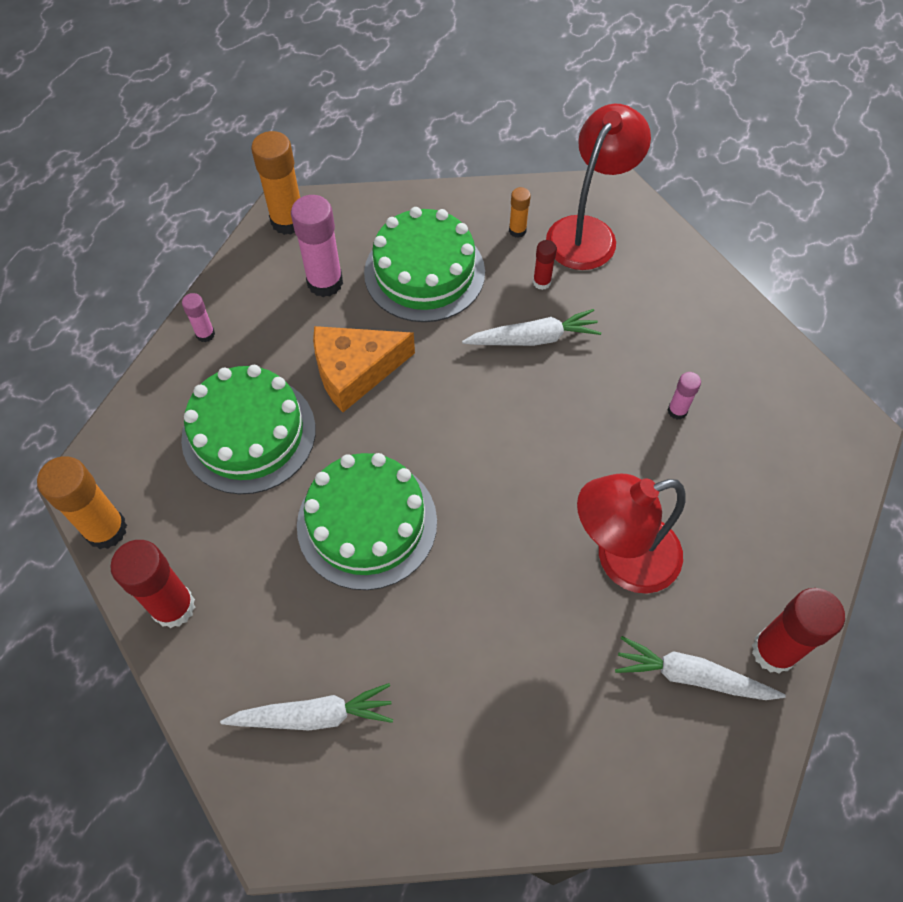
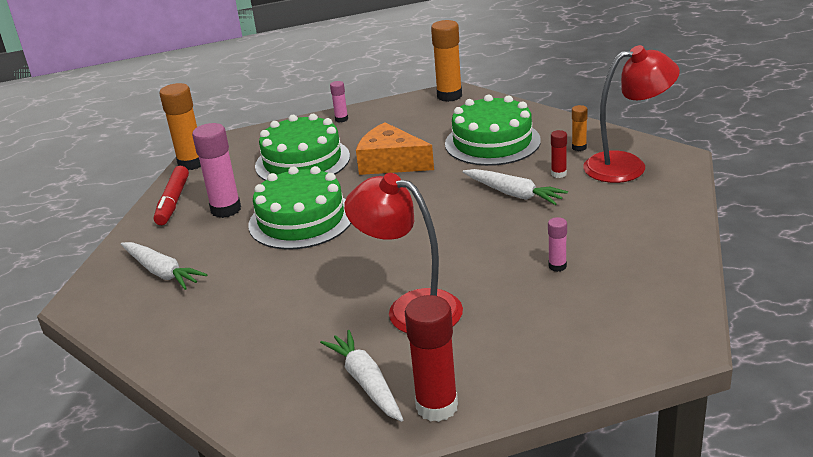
camera: 50 degrees right, 30 degrees down
red glue stick [110,540,195,628] -> red marker [154,166,189,225]
pink glue stick [291,195,343,297] -> pink glue stick moved to [192,123,241,218]

